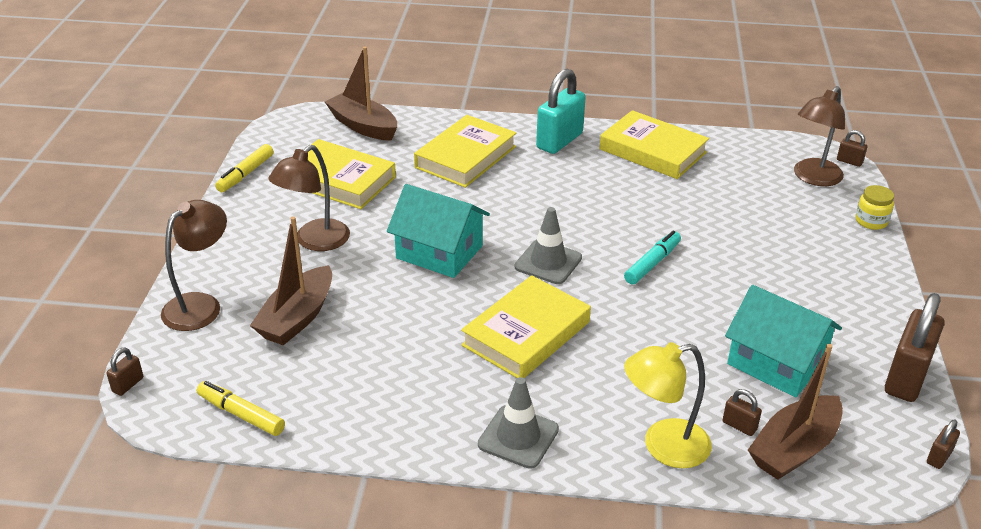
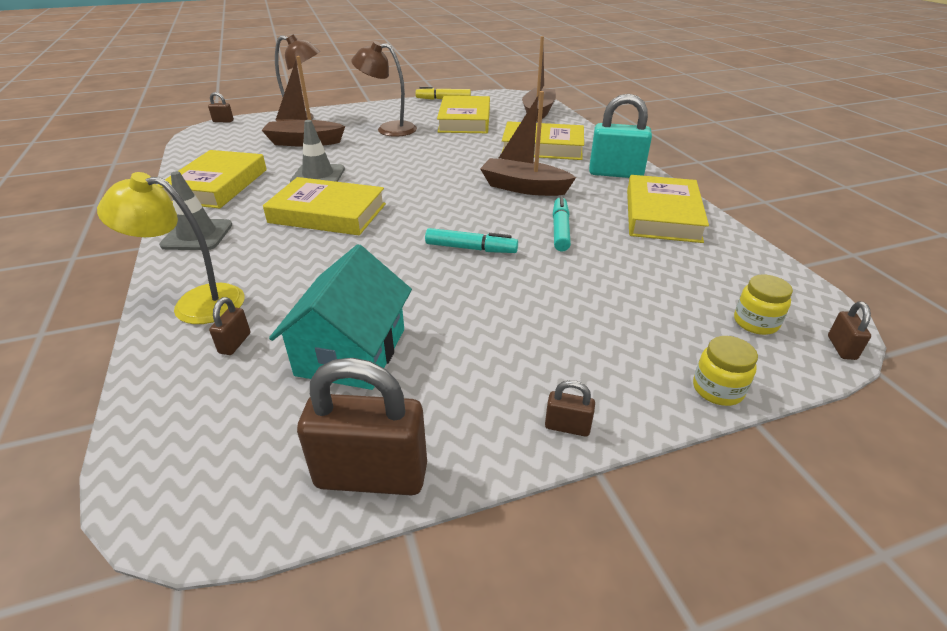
camera: 65 degrees right, 0 degrees up
yellow marker [197,381,285,436] -> none
turquoise house [387,184,490,278] -> none
grey traffic cone [515,207,582,284] -> grey traffic cone moved to [290,120,345,182]
yellow lamp [624,342,712,468] -> yellow lamp turned 45 degrees counterclockwise [97,172,245,324]
brown boat [748,344,843,480] -> brown boat moved to [480,91,576,196]
brown lamp [794,86,845,186] -> yellow jar [734,274,793,335]
brown padlock [927,419,960,469] -> brown padlock moved to [545,380,595,437]
none -> yellow book [158,150,267,208]
none -> turquoise marker [553,196,571,252]

